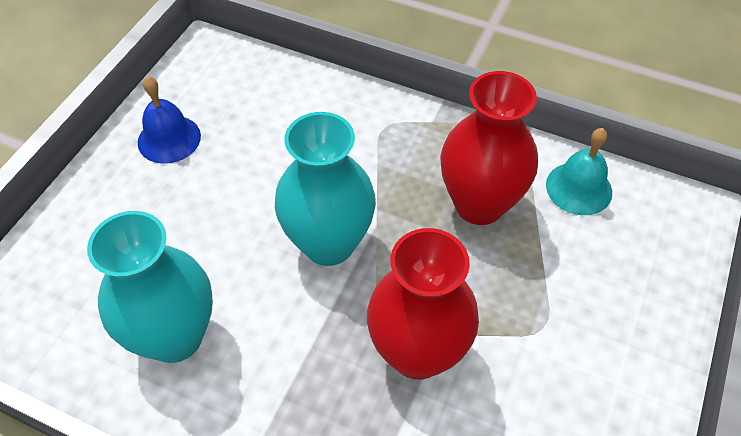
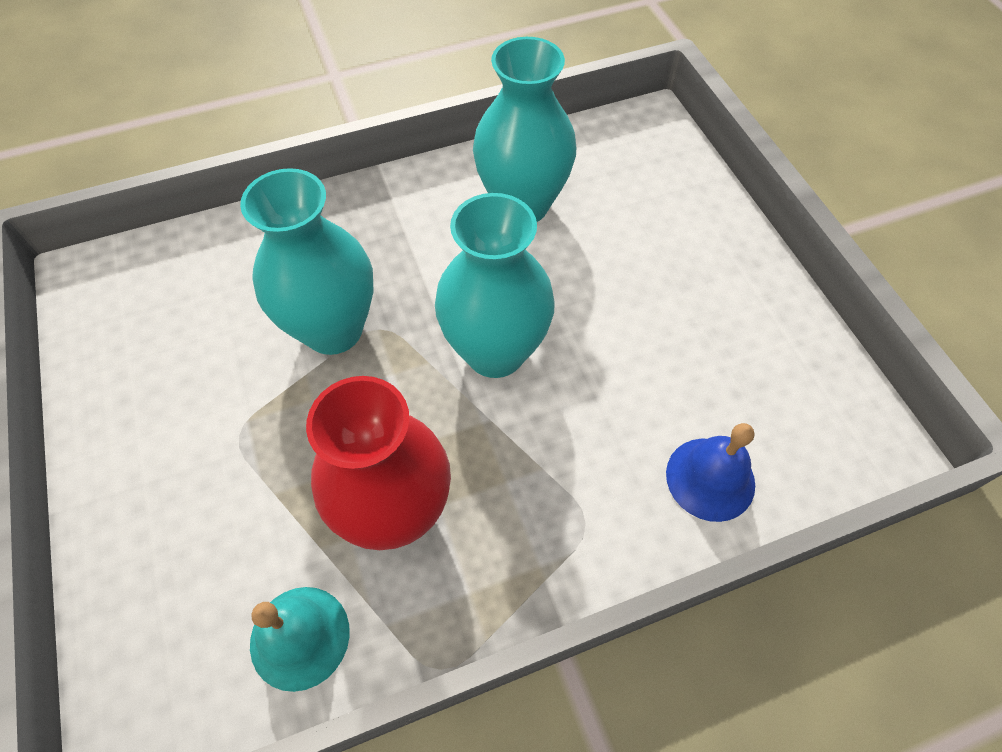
camera: 135 degrees right, 5 degrees up
blue bell [138,77,201,164] -> blue bell moved to [666,423,755,522]
red vase [367,228,479,380] -> turquoise vase [240,168,374,355]

